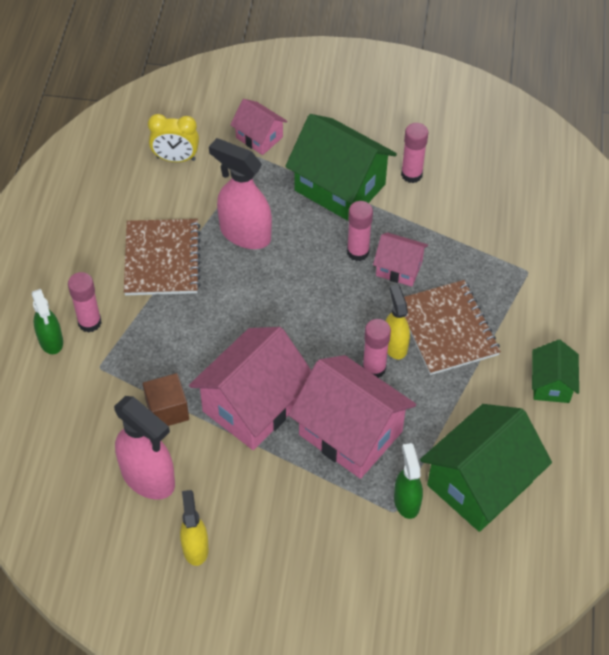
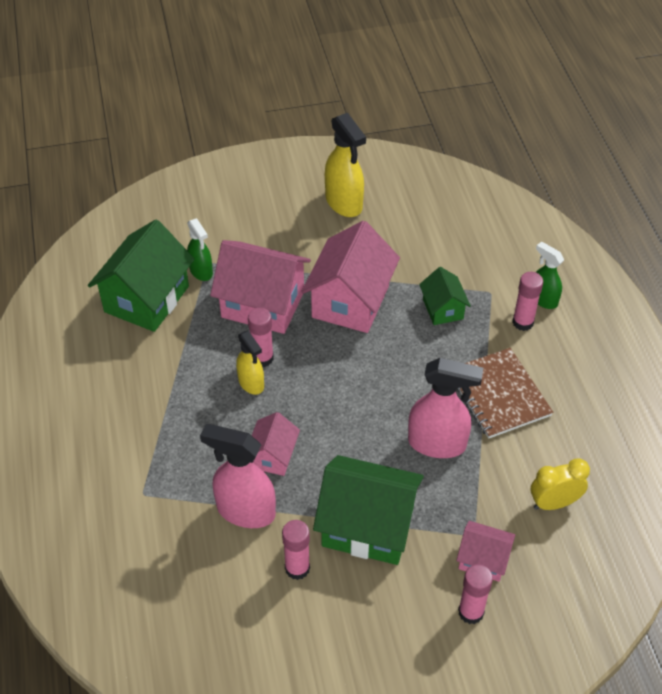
camera: 160 degrees right, 5 degrees down
pink spray bottle [114,396,175,500] -> pink spray bottle moved to [200,424,276,528]
brown cube [143,373,189,426] -> none
yellow spray bottle [180,490,209,566] -> yellow spray bottle [325,113,366,217], size x1.64
pink glue stick [347,201,373,261] -> pink glue stick moved to [458,564,493,624]
pink house [373,232,428,287] -> pink house turned 75 degrees counterclockwise [252,412,300,476]
brown notebook [404,280,501,375] -> none
green house [532,339,579,403] -> green house moved to [419,267,471,325]

